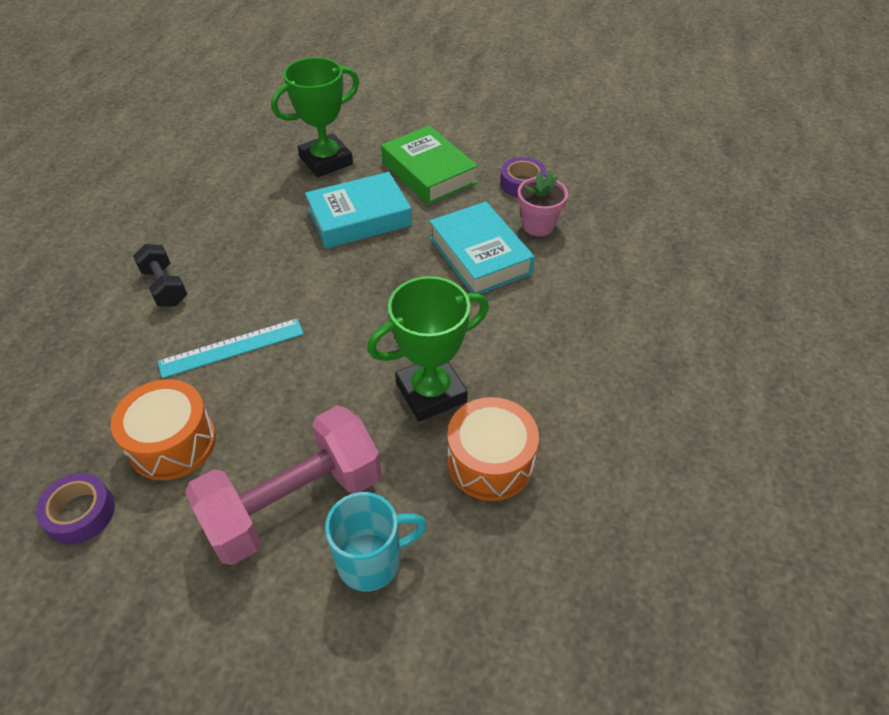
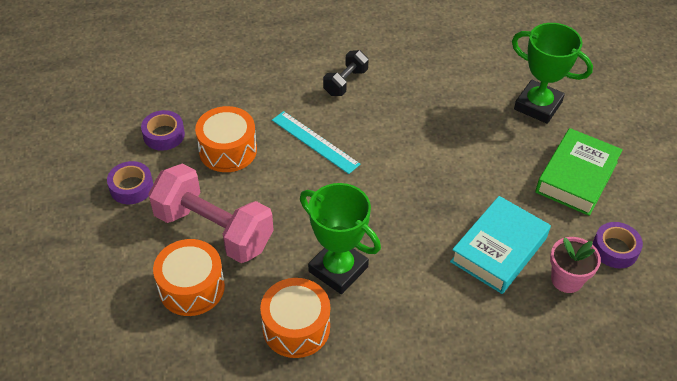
camera: 65 degrees right, 0 degrees up
turquoise book [305,172,412,249] -> none
turquoise mug [325,492,427,591] -> orange drum [153,239,225,316]
none -> purple tape [107,161,153,204]

